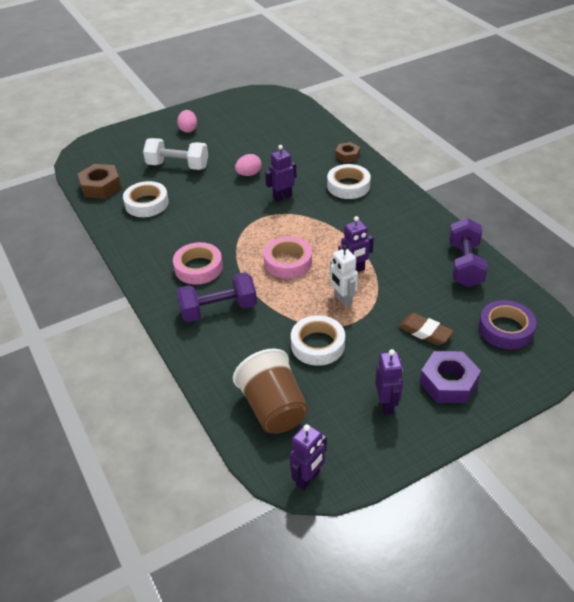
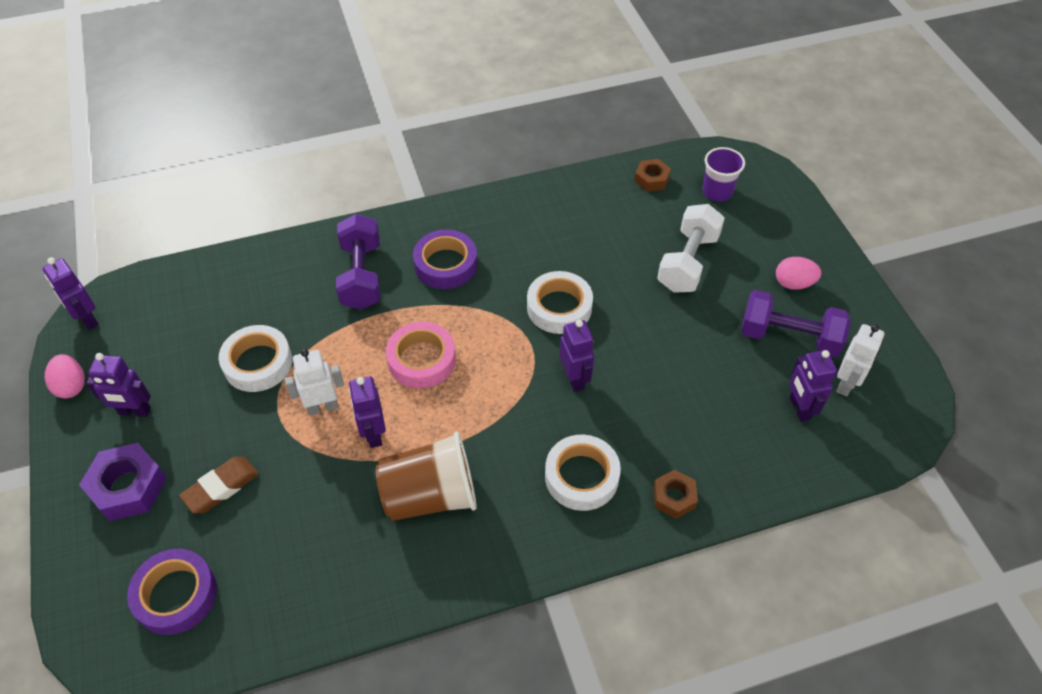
camera: 100 degrees right, 10 degrees up
brown nut [78,164,122,199] -> brown nut [634,159,671,192], size x0.61
white tape [123,181,169,217] -> white tape moved to [527,271,593,334]
pink tape [173,242,223,285] -> purple tape [413,230,477,289]
brown cup [233,349,308,433] -> brown cup moved to [376,431,476,521]
pink egg [235,154,262,176] -> pink egg moved to [45,354,85,398]
purple dumbbell [449,218,488,287] -> purple dumbbell moved to [741,290,851,357]
none -> purple cup [703,147,745,202]
none -> purple robot [789,350,837,422]
none -> white robot [836,324,884,396]

